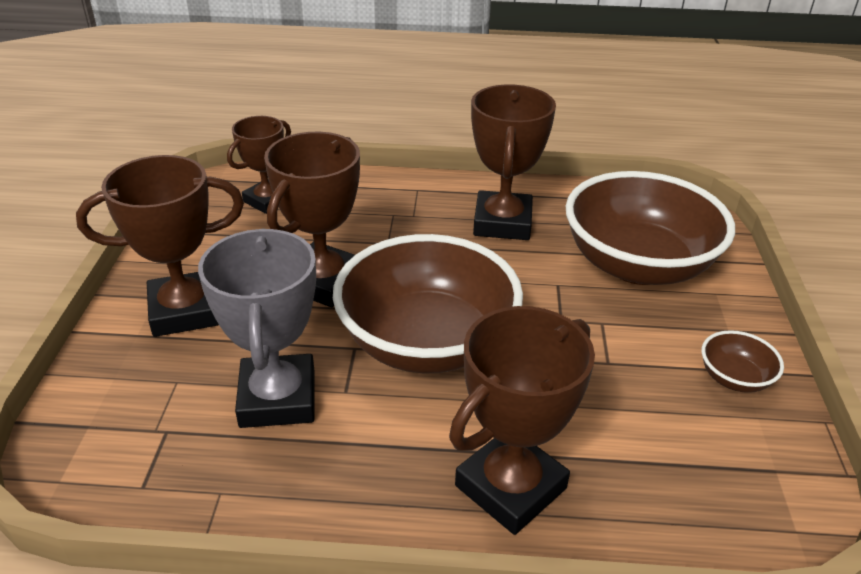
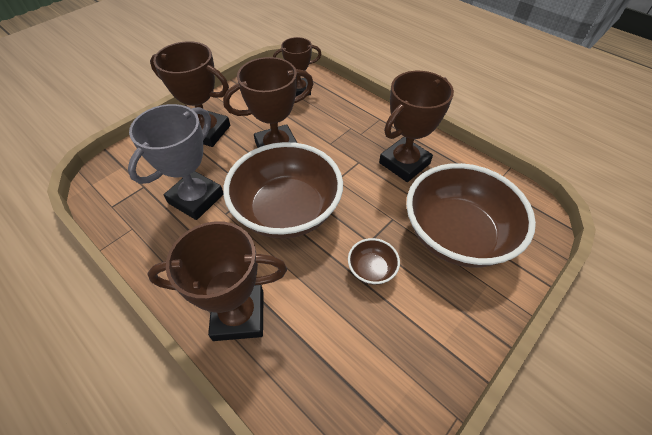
camera: 40 degrees right, 15 degrees up
brown bowl [702,330,784,393] -> brown bowl moved to [348,238,400,285]

